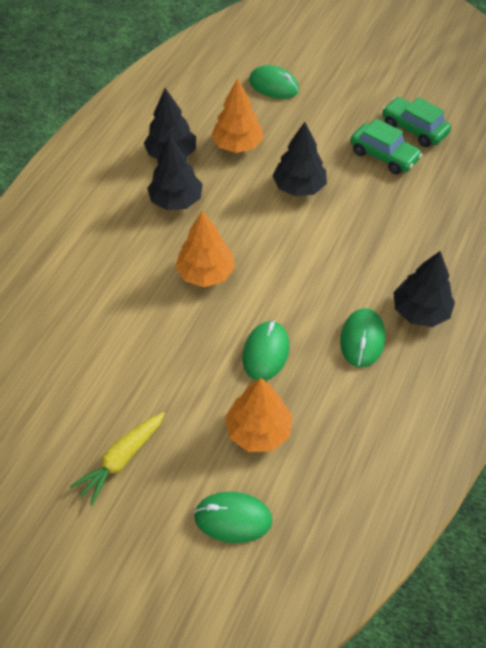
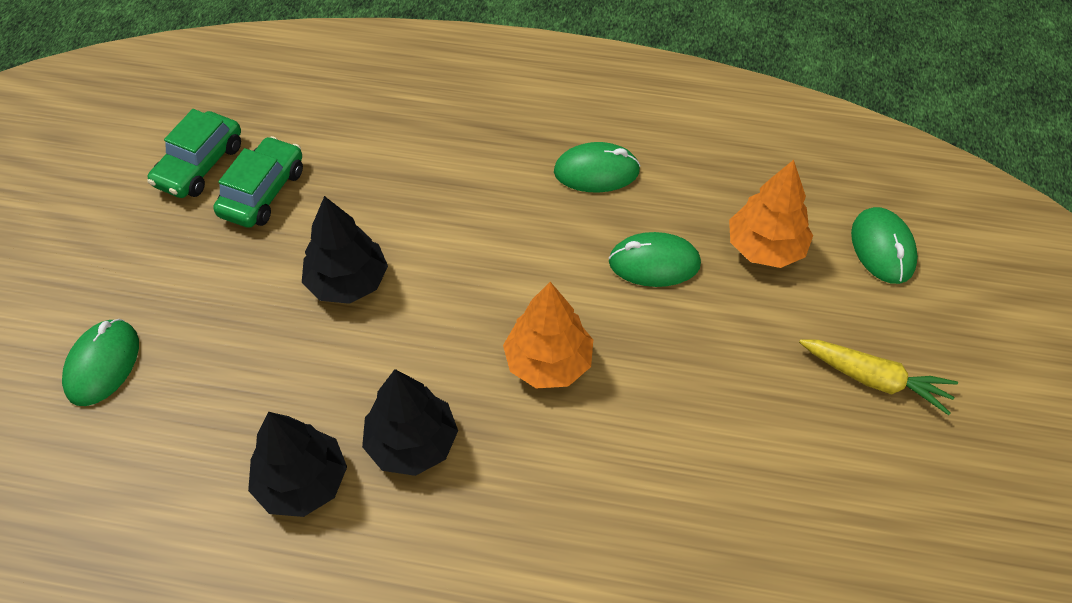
camera: 105 degrees left, 0 degrees up
orange tree [211,78,264,153] -> none
black tree [393,251,455,327] -> none

